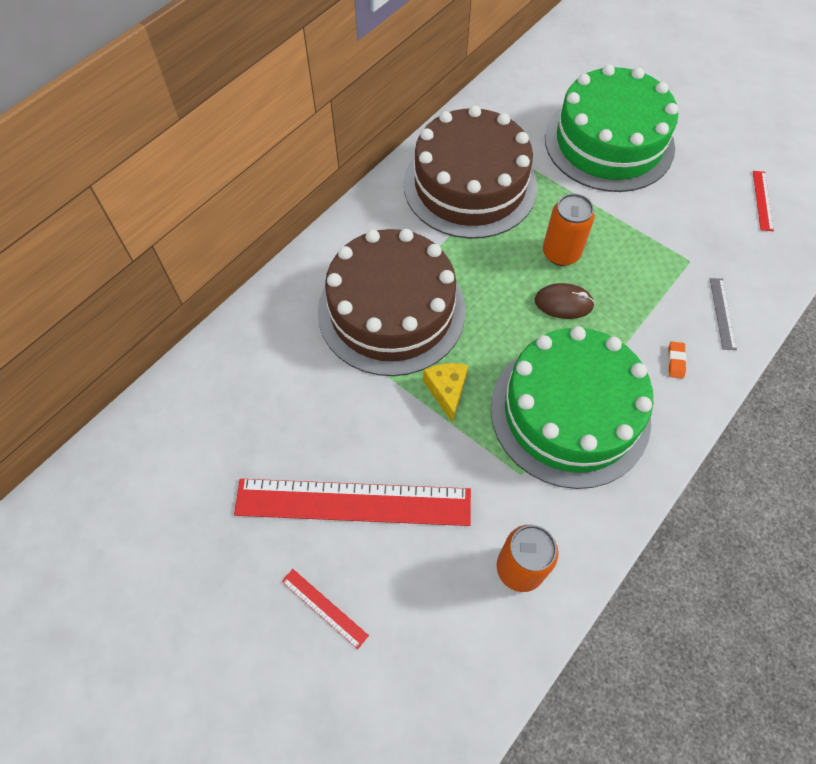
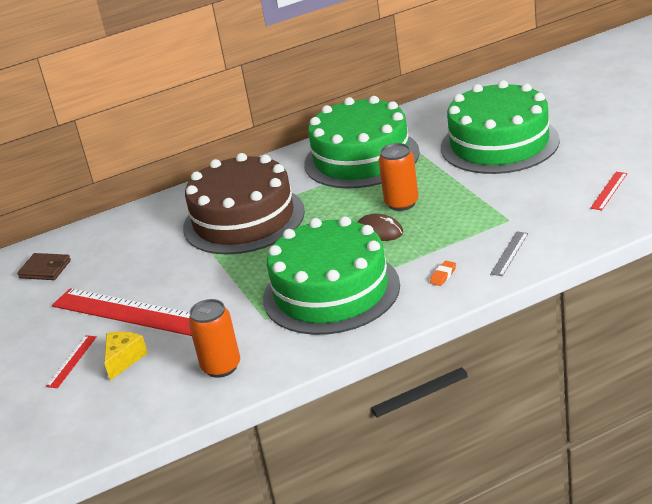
camera: 30 degrees right, 30 degrees down
red ruler [282,569,369,649] -> red ruler turned 45 degrees clockwise [46,335,97,388]
brown cake [404,105,538,239] -> green cake [304,96,420,188]
yellow cheese [423,363,468,423] -> yellow cheese moved to [104,332,148,380]
none -> brown wallet [17,253,71,280]

